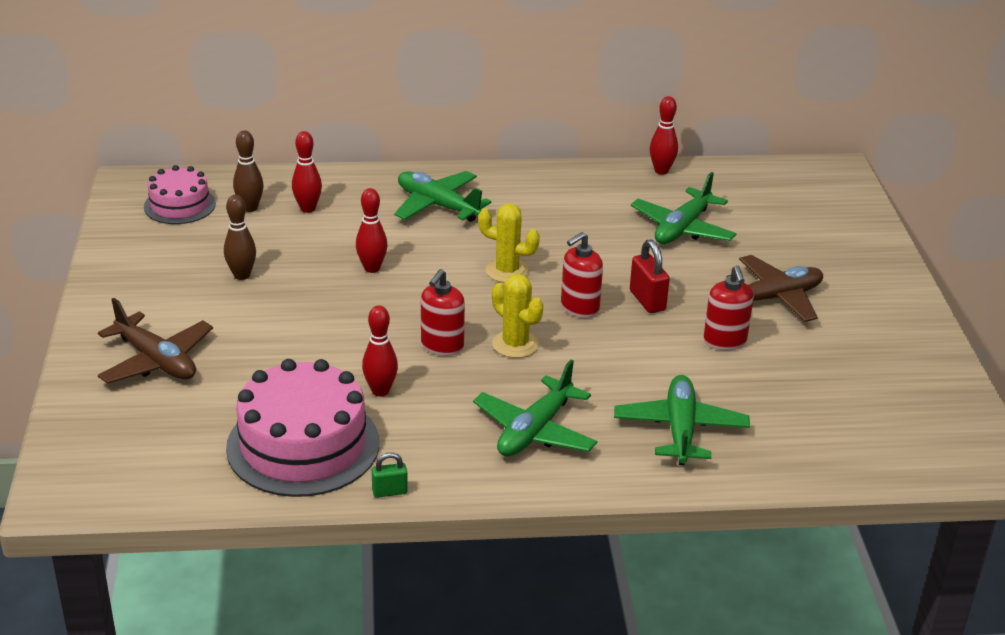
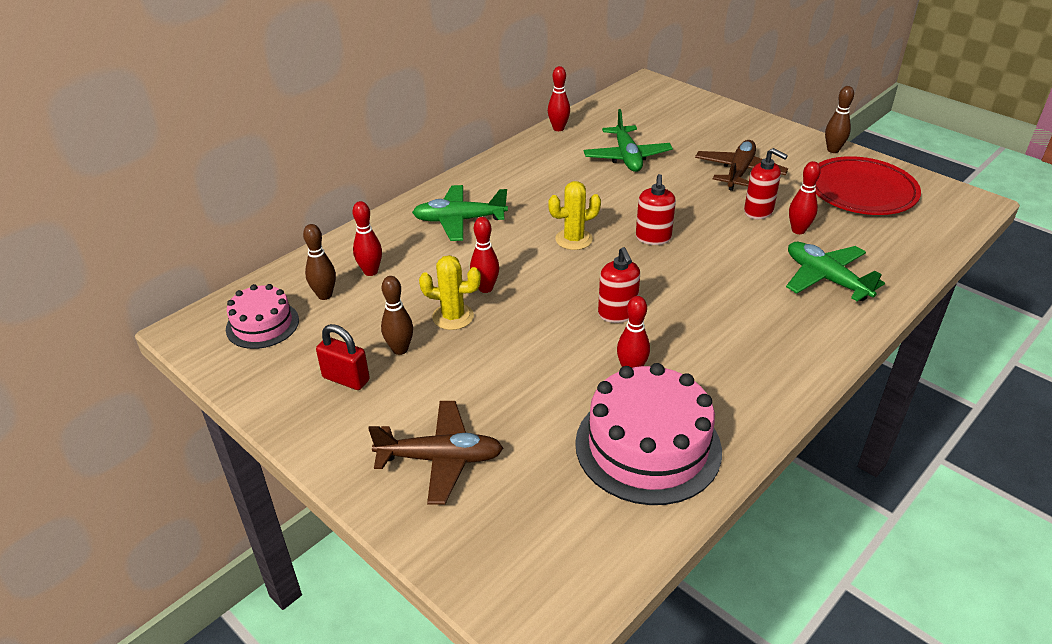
camera: 40 degrees left, 5 degrees up
green padlock [372,452,408,498] -> none
green plane [473,360,598,457] -> none
yellow cactus [492,274,544,358] -> yellow cactus moved to [419,255,481,330]
red padlock [630,239,670,313] -> red padlock moved to [316,324,370,390]
none -> red bowling pin [789,161,821,234]
none -> red plate [815,156,921,215]
none -> brown bowling pin [825,86,854,153]

